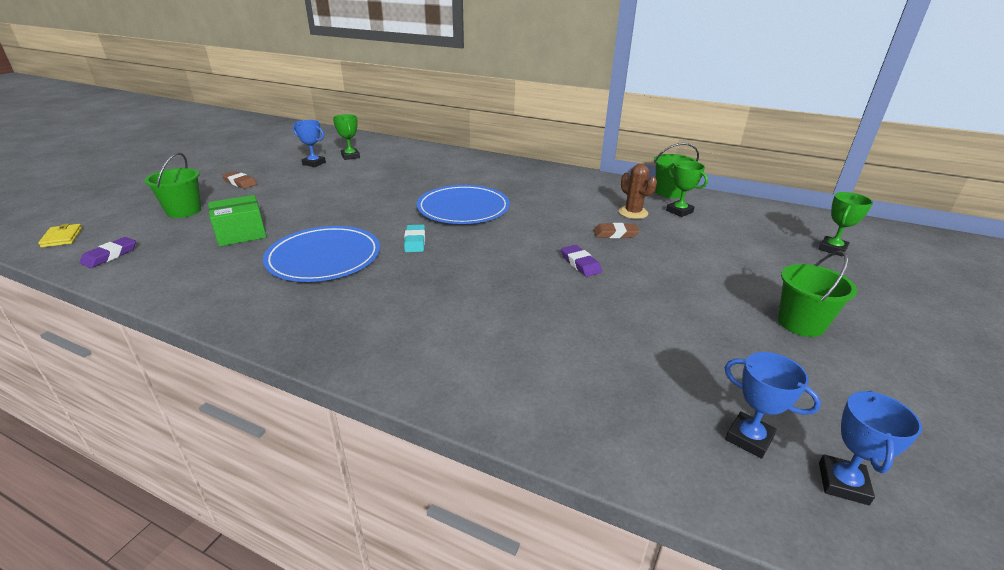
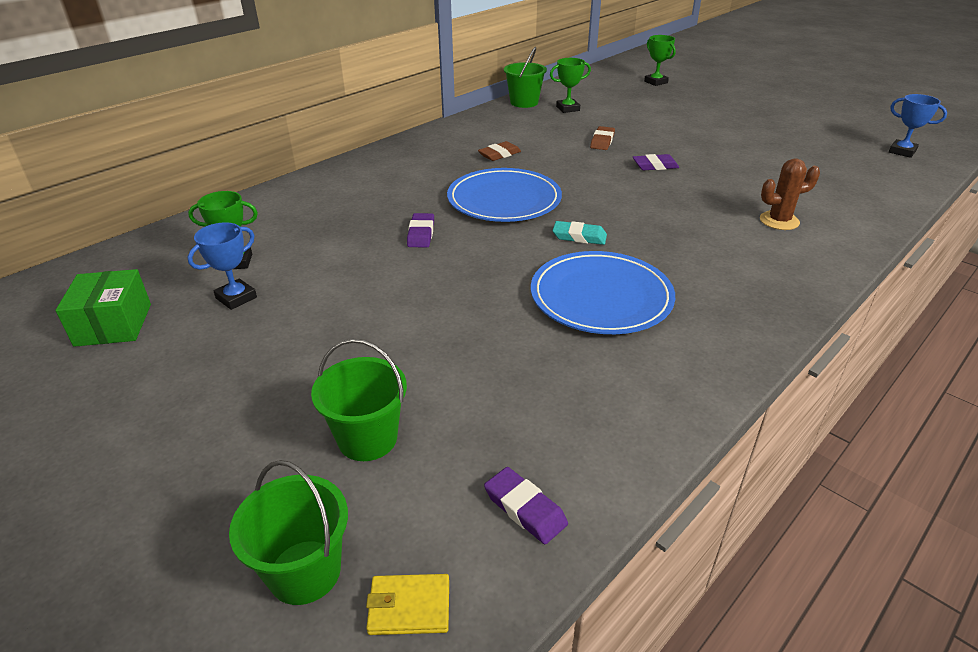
camera: 70 degrees left, 5 degrees up
green box [208,195,266,247] -> green box moved to [55,269,151,347]
brown eraser [222,171,257,189] -> brown eraser moved to [478,141,521,161]
brown cactus [619,164,657,219] -> brown cactus moved to [760,158,820,230]
blue trophy [724,352,821,459] -> none
green bucket [778,251,857,337] -> green bucket moved to [229,460,348,605]
none -> purple eraser [407,213,434,247]

